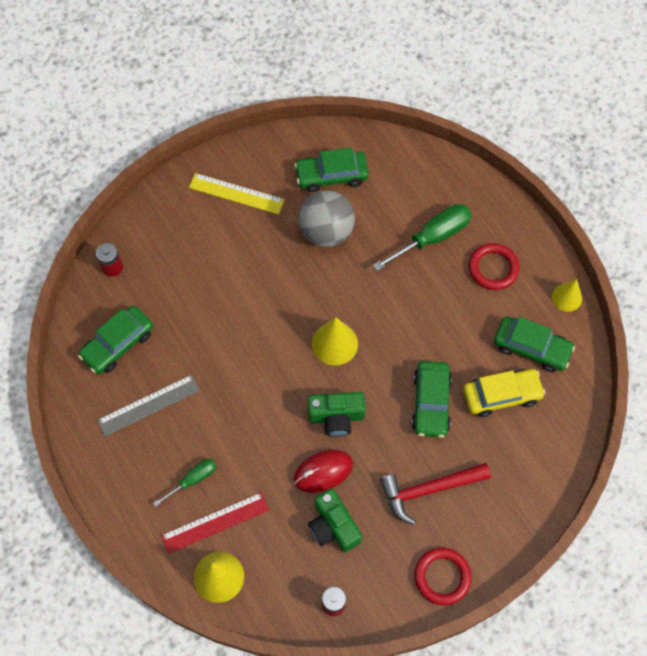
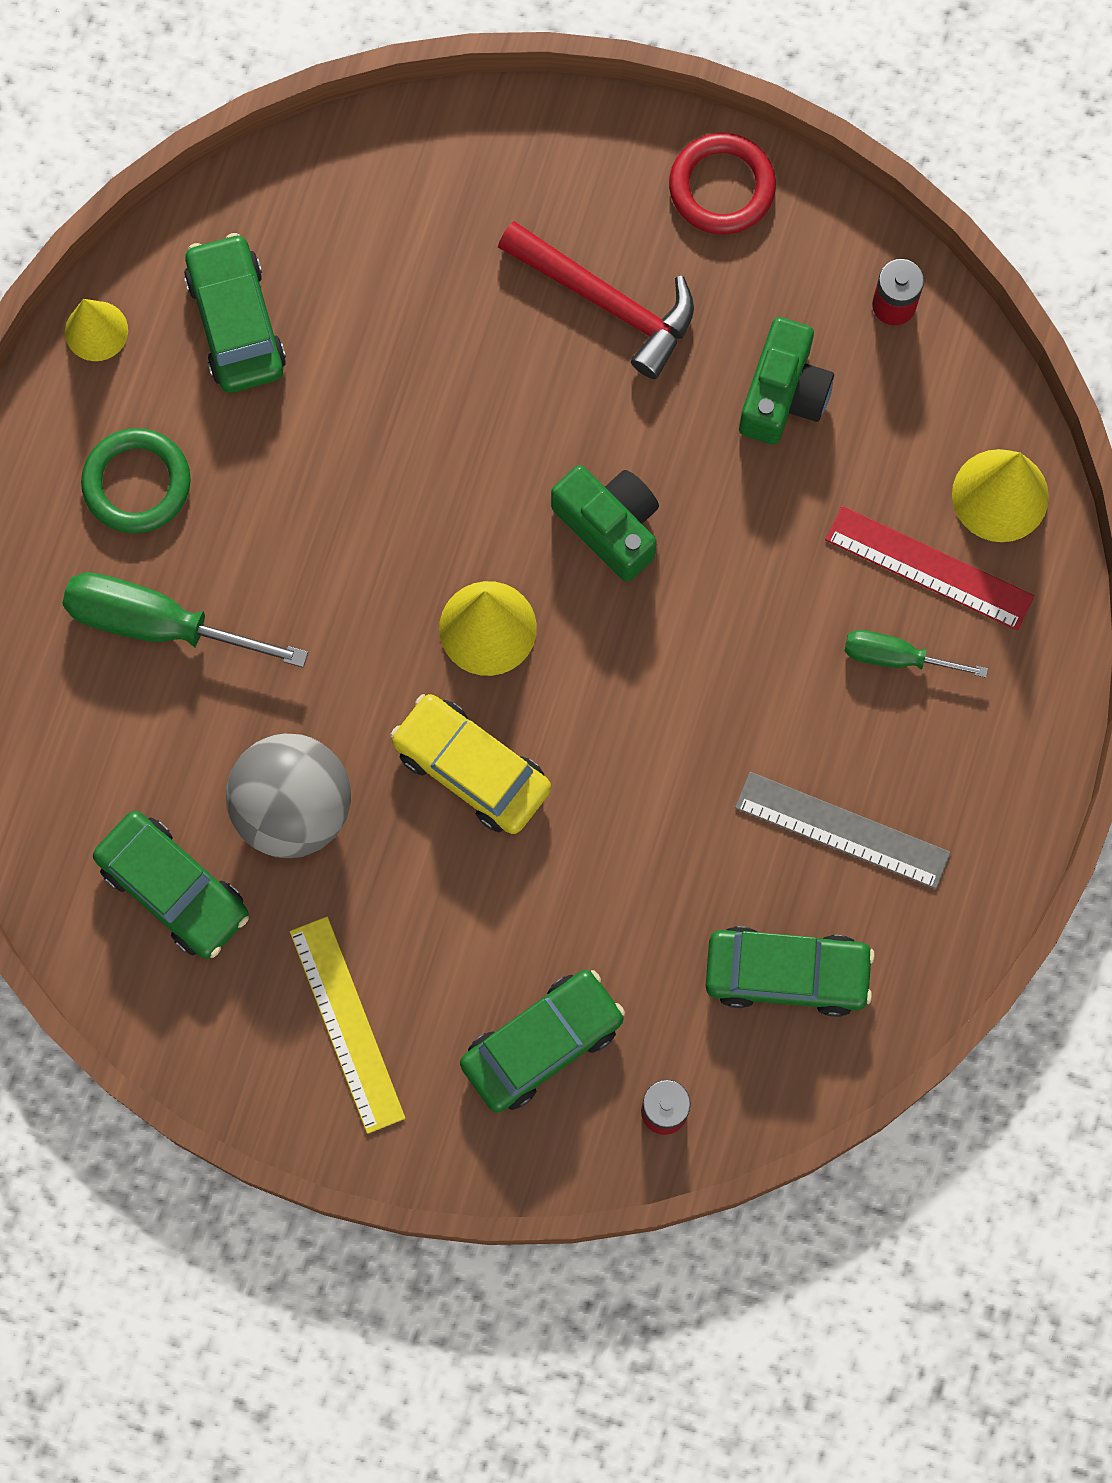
camera: 130 degrees left, 10 degrees up
red mouse [293,450,353,493] -> none
green car [412,361,452,438] -> green car moved to [460,970,625,1112]
yellow car [463,369,546,417] -> yellow car moved to [390,694,551,834]
red ring [469,243,520,290] -> green ring [81,428,191,533]

